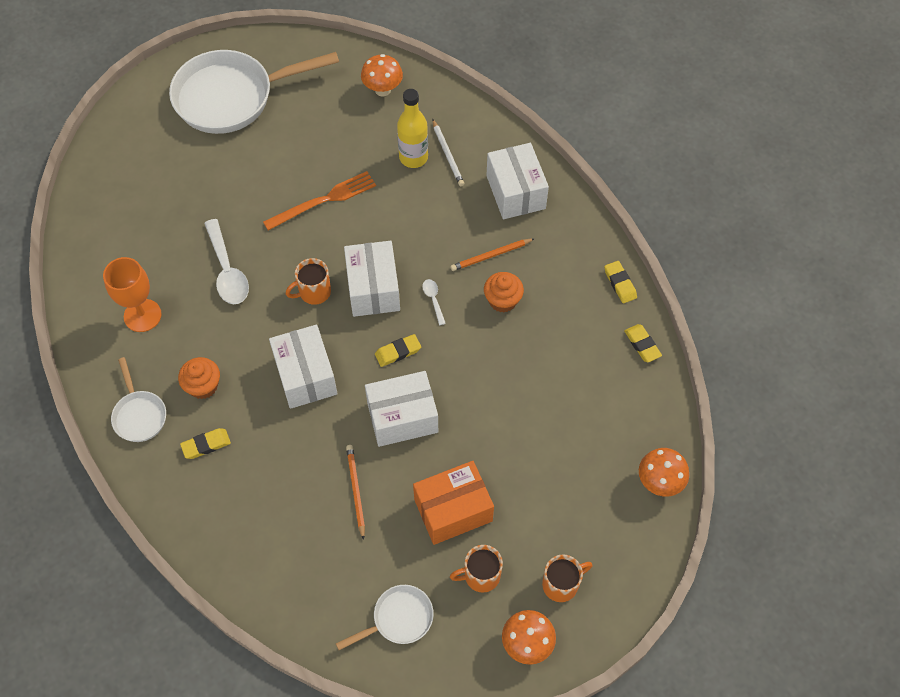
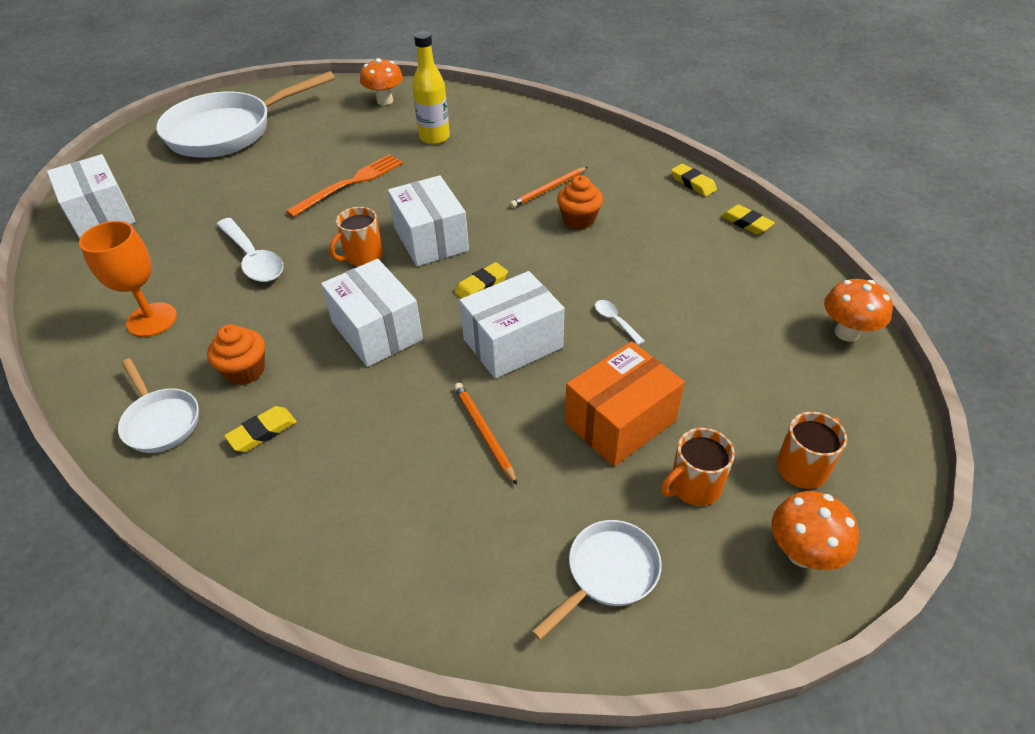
camera: 15 degrees left, 15 degrees down
white spoon [422,279,446,325] -> white spoon moved to [595,300,645,345]
white pencil [432,119,464,186] -> none
white box [486,143,549,219] -> white box moved to [47,154,136,239]

